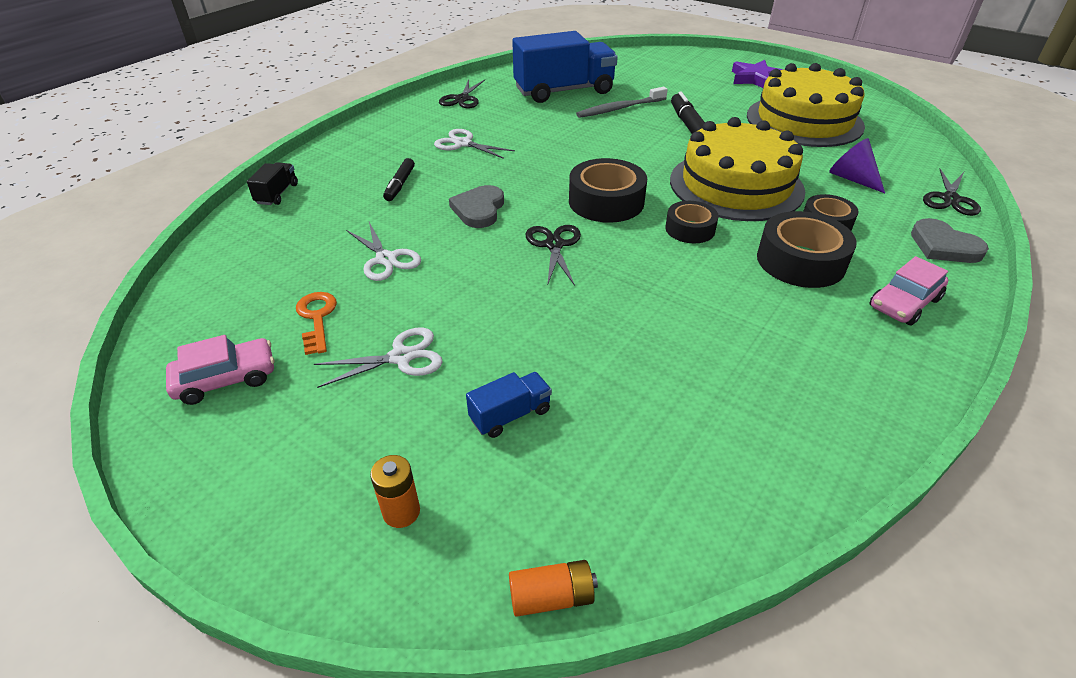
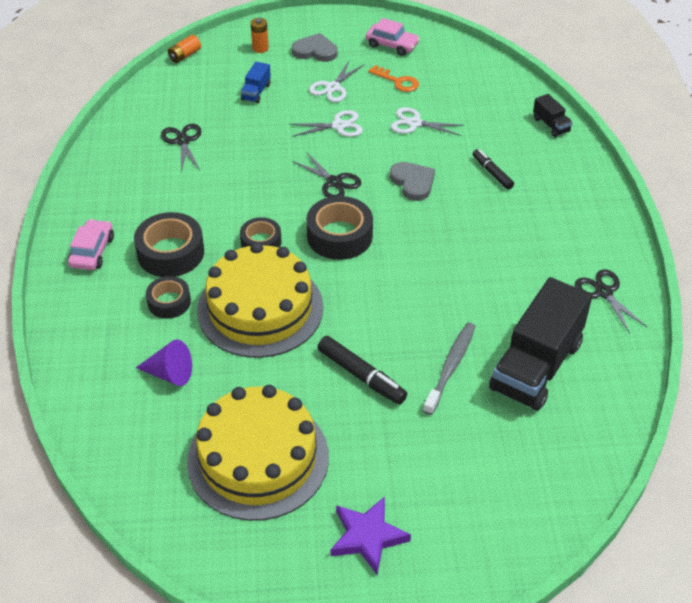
camera: 140 degrees right, 5 degrees up
pink car [166,335,274,405] -> pink car turned 90 degrees counterclockwise [366,18,420,56]
white scissors [434,129,515,159] -> white scissors moved to [289,110,363,137]
blue truck [512,31,618,103] -> black truck [489,277,592,411]
grey heart [911,218,989,263] -> grey heart moved to [292,33,337,62]
black scissors [923,168,981,216] -> black scissors moved to [161,124,202,172]

